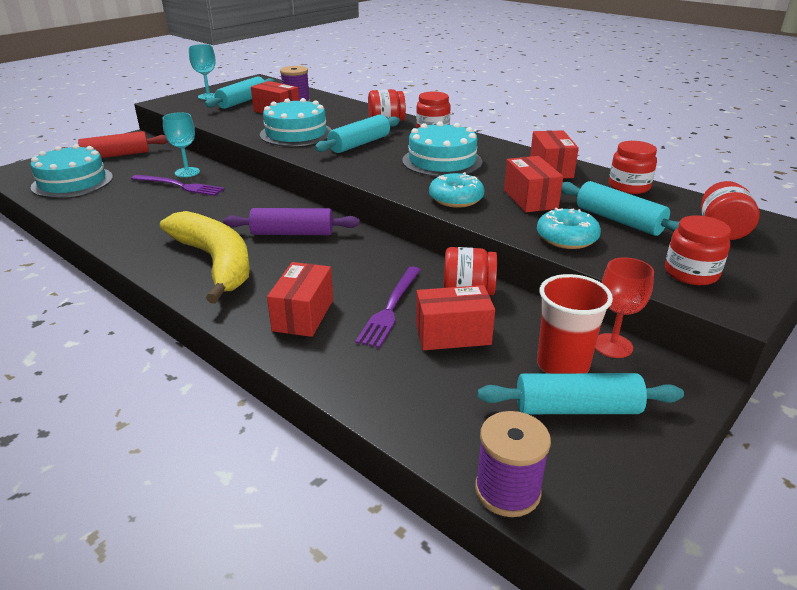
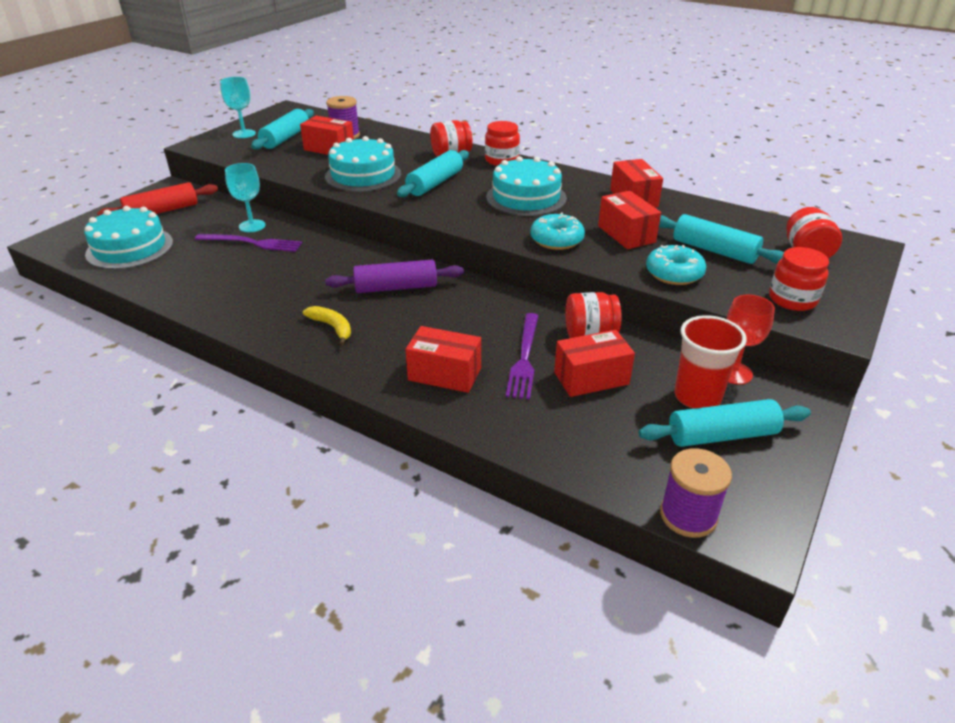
camera: 10 degrees left, 5 degrees up
yellow banana [160,211,250,304] -> yellow banana [303,306,351,346], size x0.42
red box [267,262,333,337] -> red box turned 75 degrees counterclockwise [405,326,481,393]
red jar [609,141,657,194] -> none

